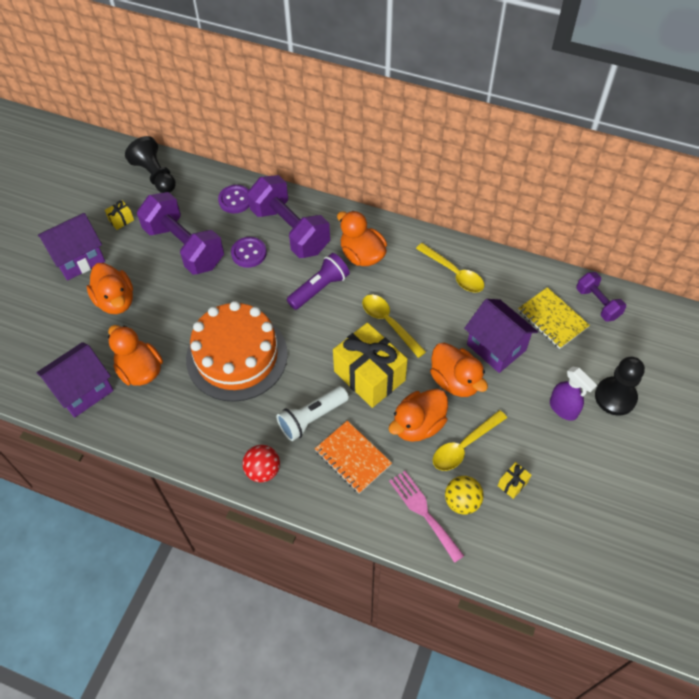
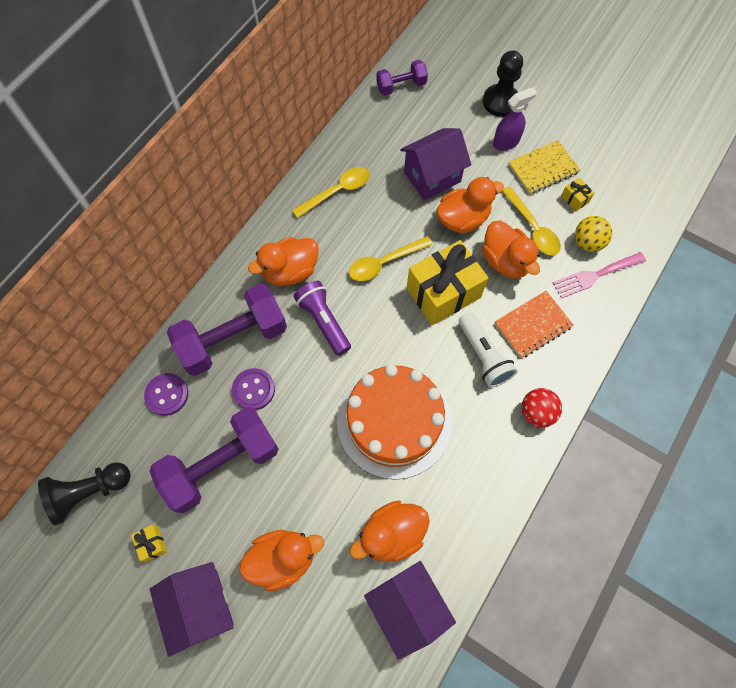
camera: 80 degrees left, 10 degrees up
yellow notebook [518,287,590,349] -> yellow notebook moved to [508,140,580,195]

